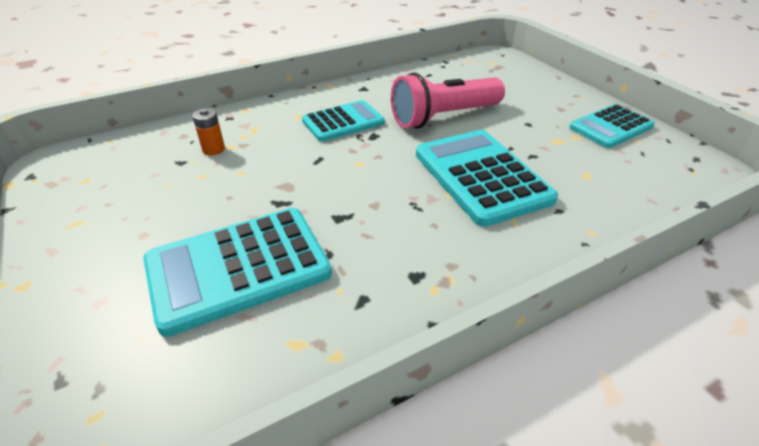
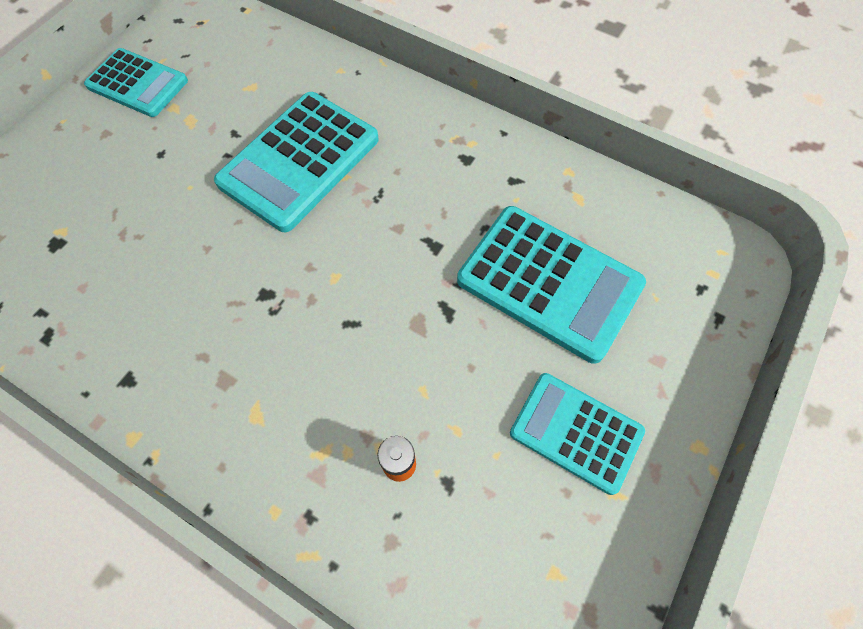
camera: 120 degrees left, 25 degrees up
turquoise calculator [302,100,385,142] -> turquoise calculator moved to [510,373,645,495]
pink flashlight [391,73,505,129] -> none

